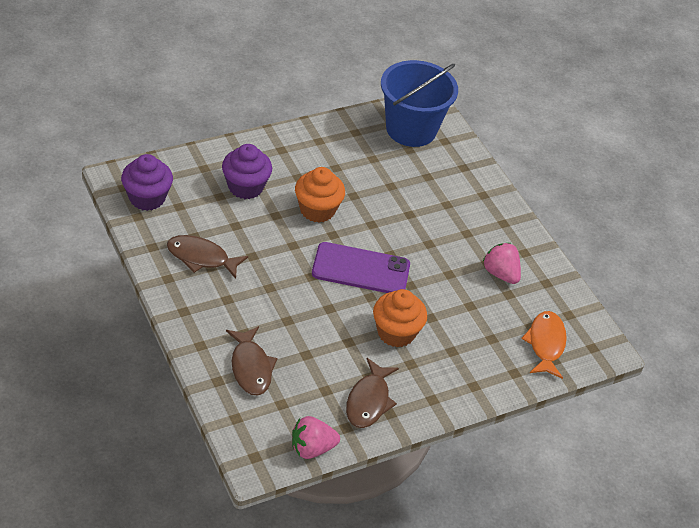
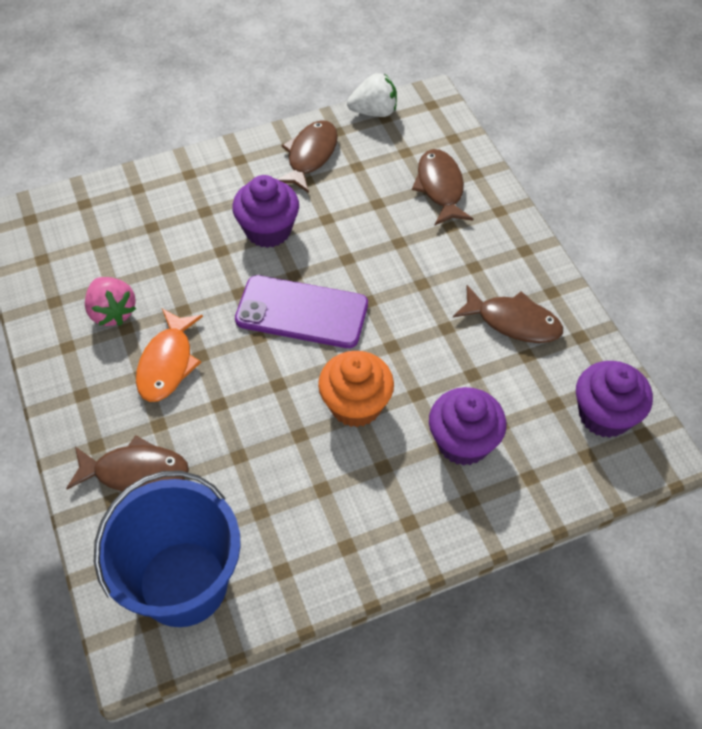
camera: 170 degrees left, 10 degrees up
pink strawberry [292,416,340,459] -> white strawberry [347,73,397,117]
orange cupcake [373,289,427,348] -> purple cupcake [232,175,299,248]
orange fish [521,311,567,379] -> orange fish moved to [136,309,203,402]
none -> brown fish [66,435,189,492]

